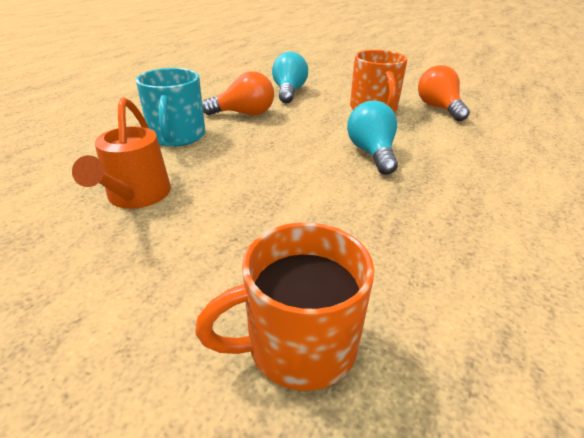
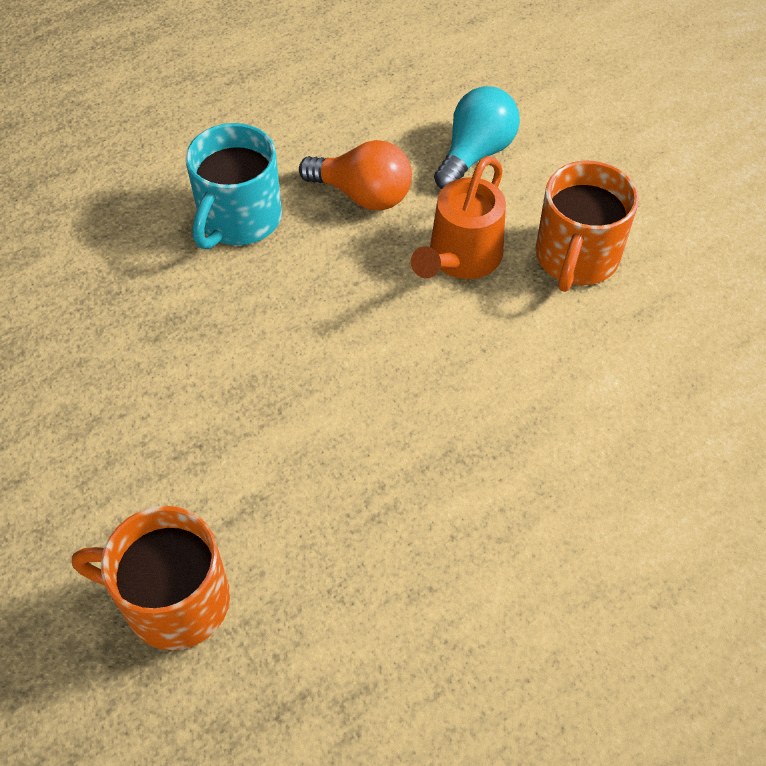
camera: 30 degrees right, 20 degrees up
orange watering can [72,97,171,209] -> orange watering can moved to [411,156,506,279]
turquoise light bulb [347,101,398,175] -> none
orange light bulb [418,65,470,121] -> none

